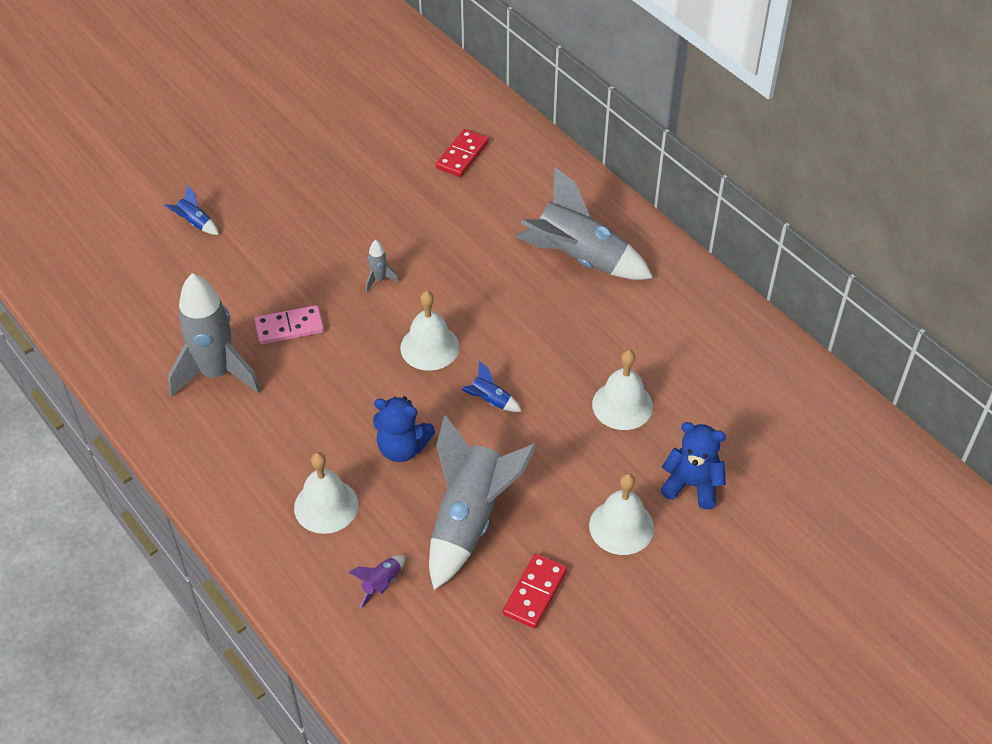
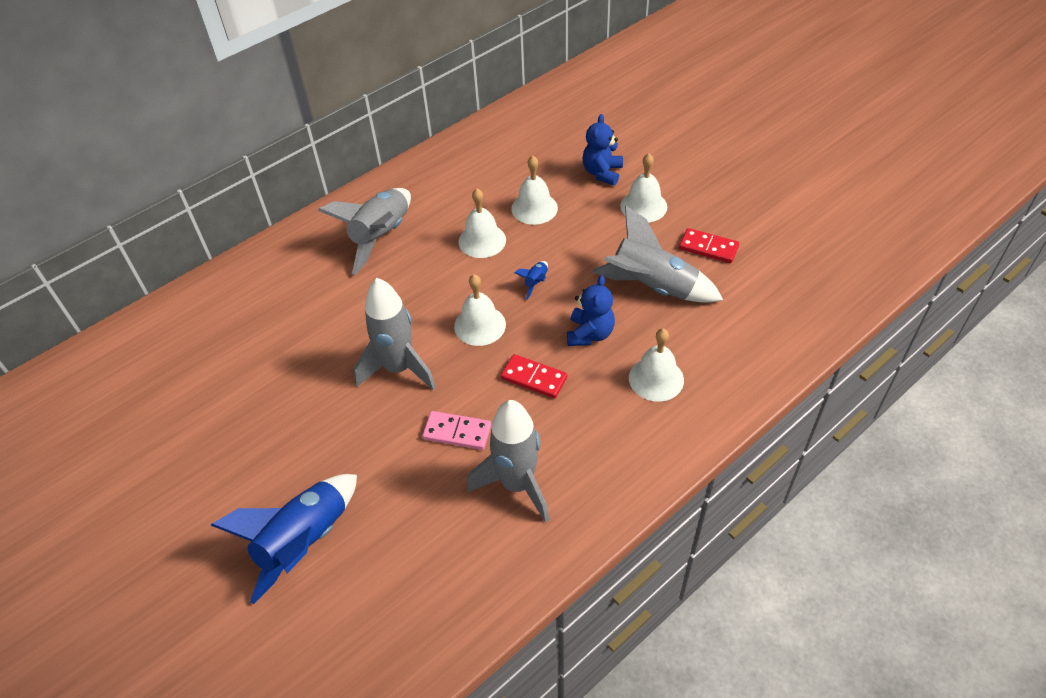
camera: 90 degrees left, 0 degrees up
blue rocket [164,185,219,235] -> blue rocket [211,474,357,604], size x2.42
pink domino [254,305,324,345] -> pink domino turned 60 degrees counterclockwise [422,411,491,450]
purple rocket [348,555,405,608] -> none
grey rocket [366,240,399,292] -> grey rocket [354,278,436,390], size x2.42
red domino [436,129,489,177] -> red domino moved to [501,354,567,398]
none -> white bell [459,189,506,258]

